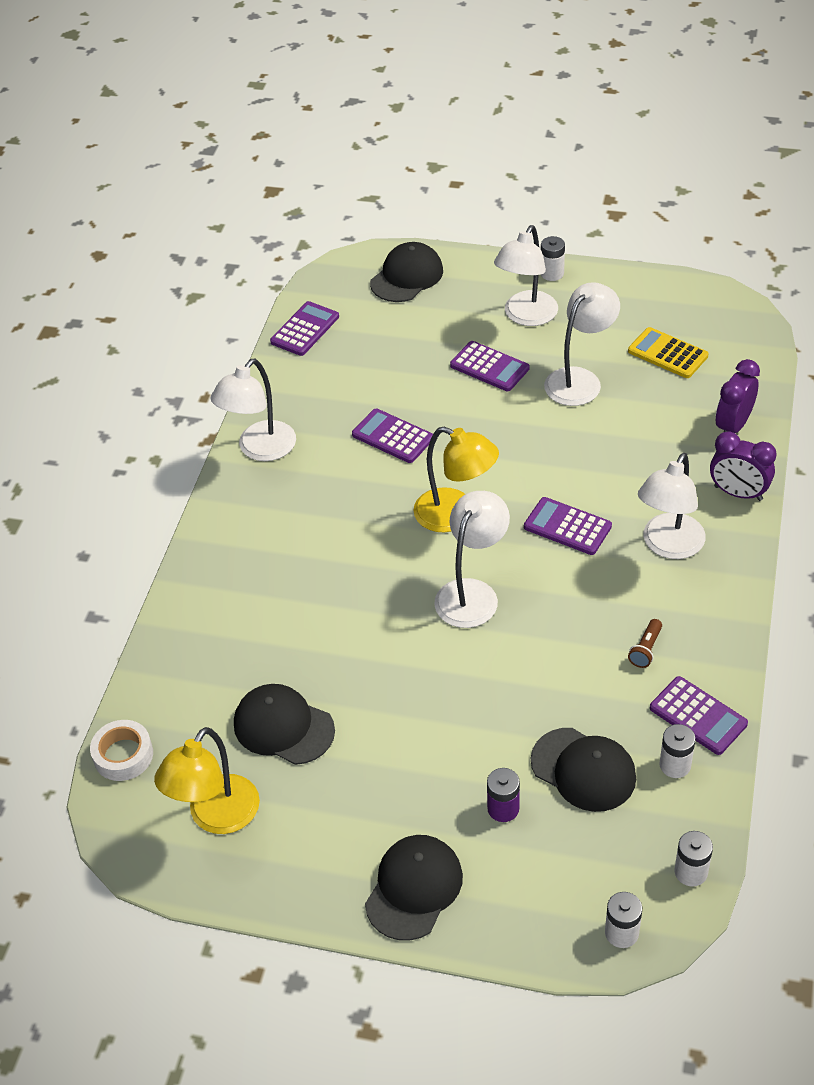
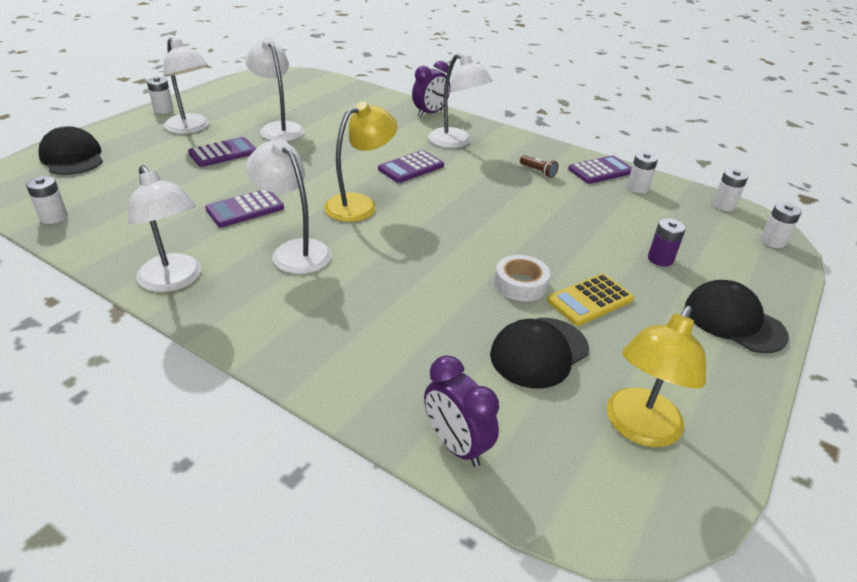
camera: 75 degrees left, 10 degrees down
white tape [90,720,153,781] -> white tape moved to [494,255,550,301]
yellow lamp [154,727,260,834] -> yellow lamp turned 75 degrees clockwise [607,306,706,447]
purple calculator [270,301,339,356] -> white battery [26,176,68,224]
white lamp [434,491,510,628] -> white lamp moved to [246,139,332,274]
black cap [531,728,636,812] -> none
yellow calculator [628,327,709,378] -> yellow calculator moved to [547,273,634,326]
purple clock [716,359,760,433] -> purple clock moved to [424,355,499,467]

